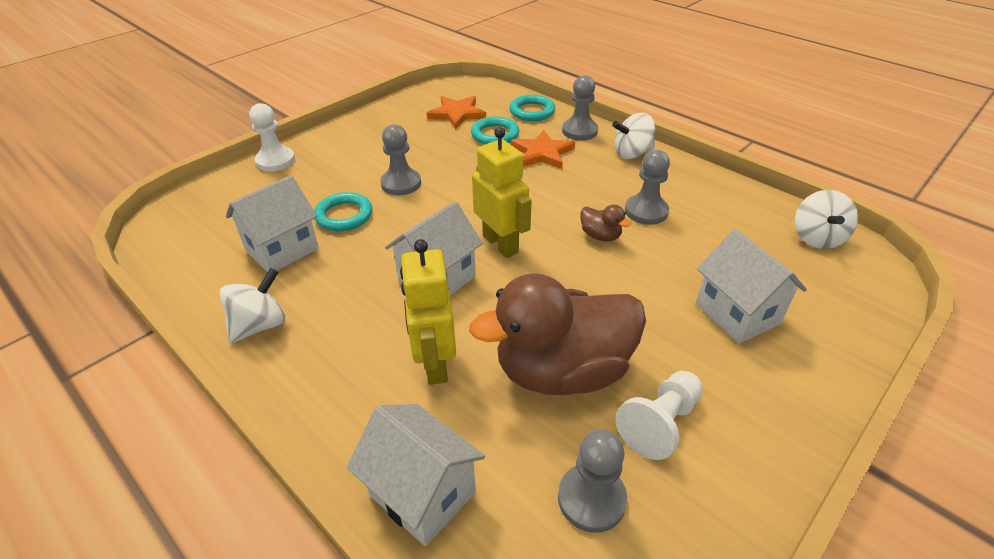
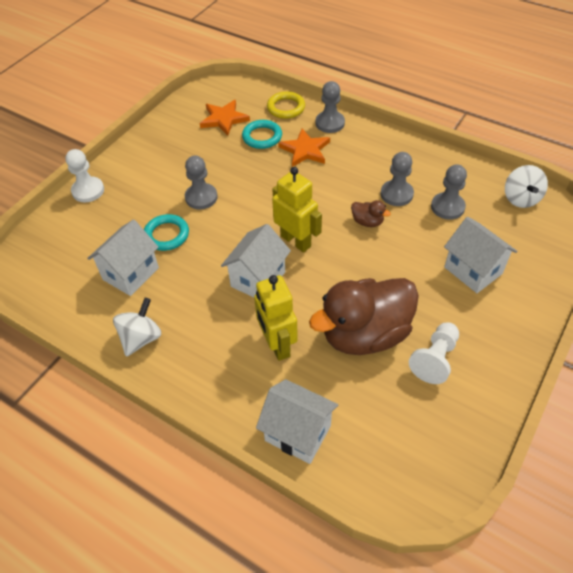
camera: 10 degrees left, 10 degrees up
turquoise ring [509,95,555,121] -> yellow ring [267,91,305,119]
grey pawn [558,429,627,533] -> grey pawn moved to [431,165,467,220]
white spinning top [612,113,655,159] -> none

